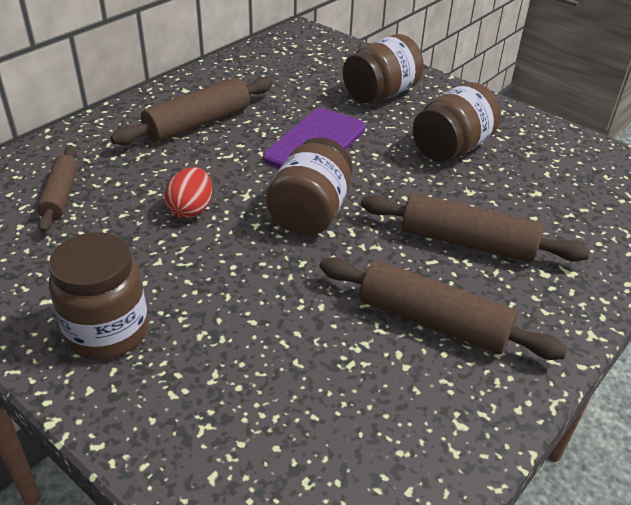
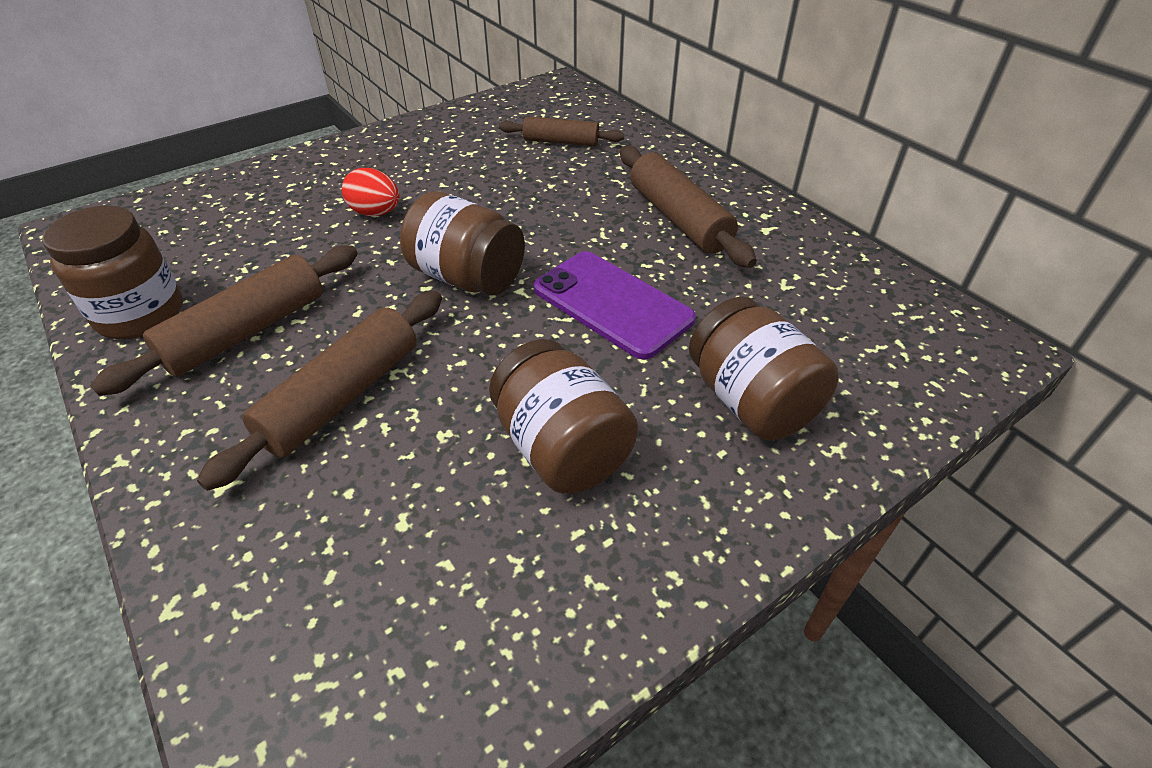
camera: 105 degrees right, 5 degrees up
brown jar [48,232,149,360] -> brown jar moved to [42,205,183,339]
red egg [165,167,212,218] -> red egg moved to [342,168,400,216]

